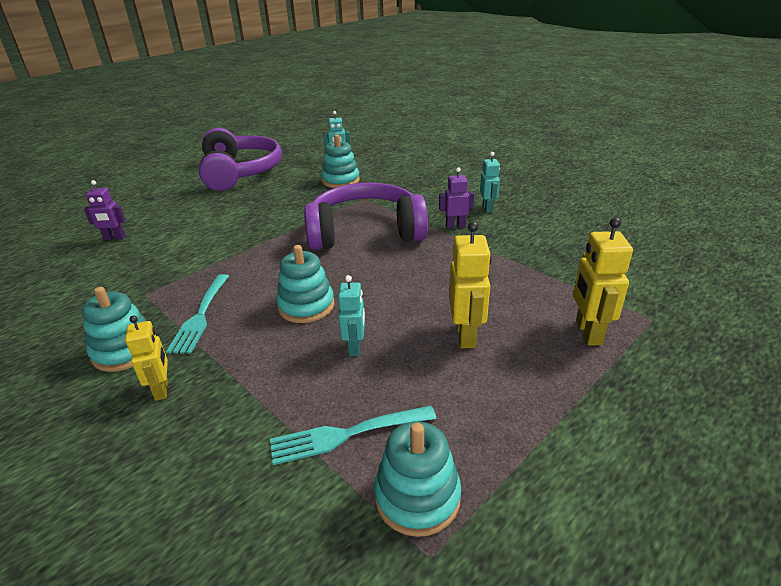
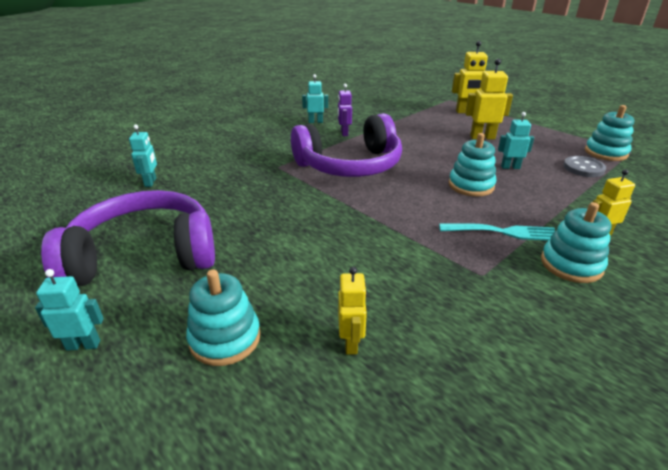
camera: 90 degrees left, 0 degrees up
purple robot [84,180,126,240] -> yellow robot [338,267,367,355]
turquoise fork [270,406,437,465] -> grey button [563,156,606,177]
purple headphones [304,182,428,250] -> purple headphones turned 105 degrees counterclockwise [291,113,402,177]
turquoise stacking toy [321,135,360,188] -> turquoise stacking toy moved to [186,269,261,366]
none -> turquoise robot [35,269,104,351]

